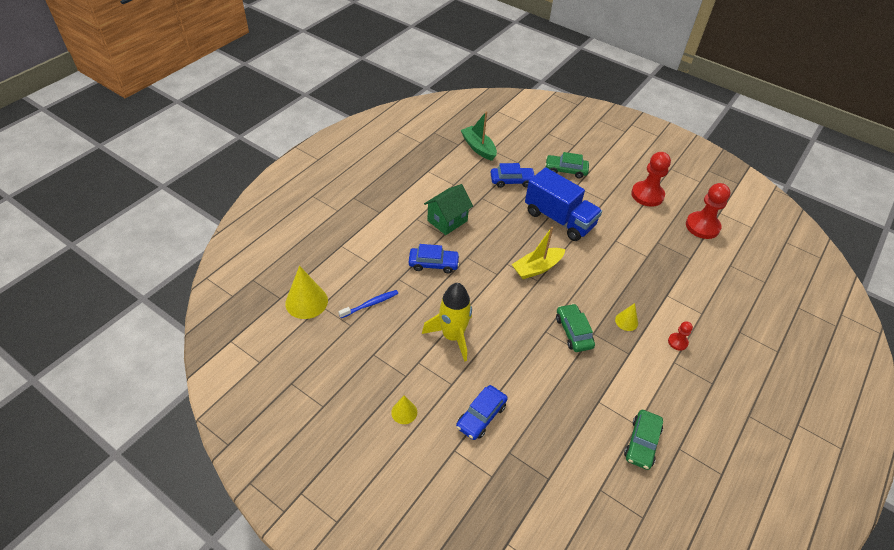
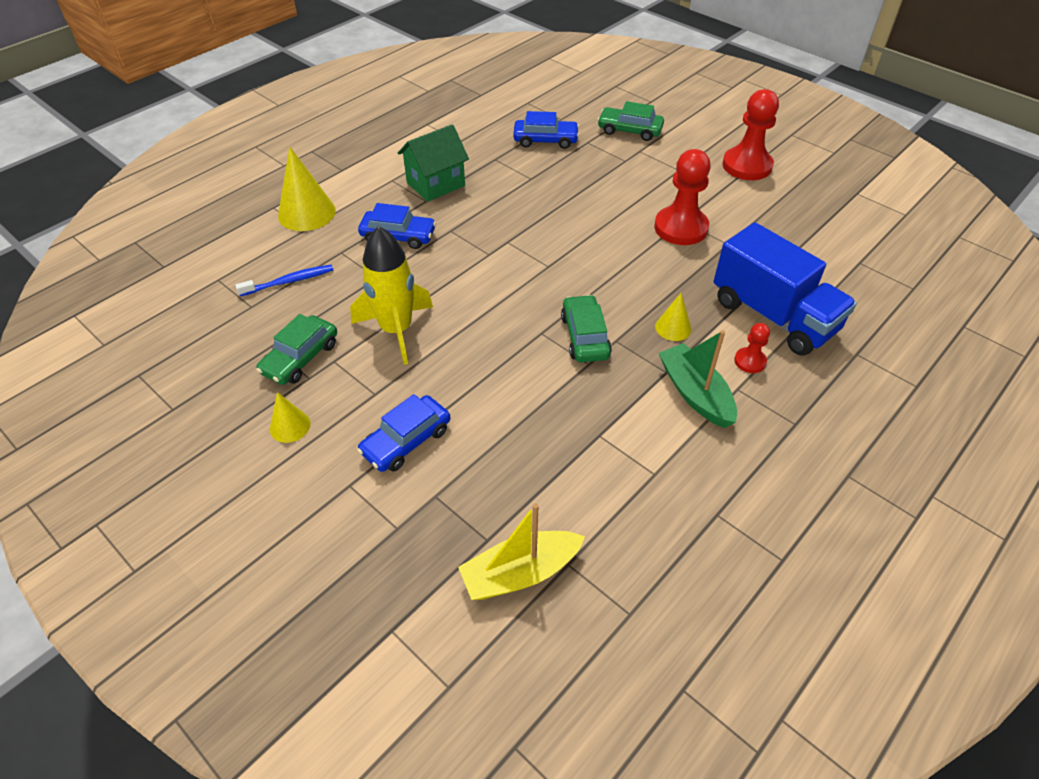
camera: 10 degrees right, 0 degrees up
yellow cone [285,266,328,319] -> yellow cone moved to [278,146,336,231]
green boat [461,111,497,161] -> green boat moved to [659,330,737,428]
yellow boat [512,227,565,279] -> yellow boat moved to [458,503,585,600]
blue truck [525,167,602,241] -> blue truck moved to [714,222,857,356]
green car [624,410,663,470] -> green car moved to [256,314,337,385]
red pawn [686,183,730,239] -> red pawn moved to [654,149,711,245]

